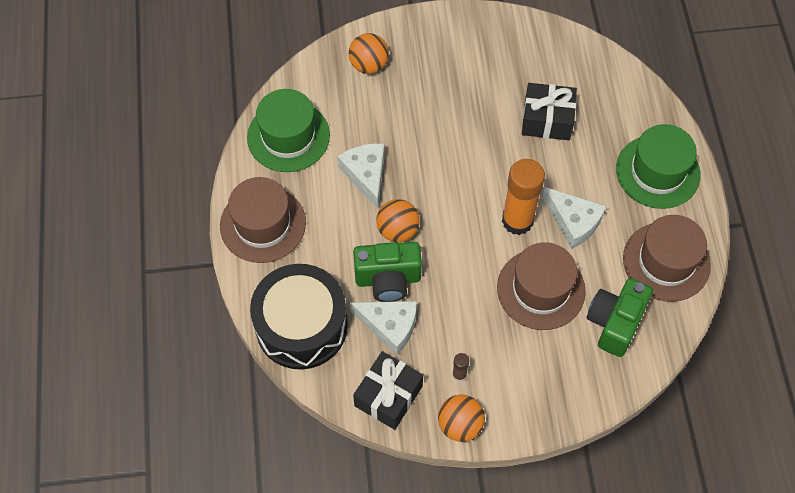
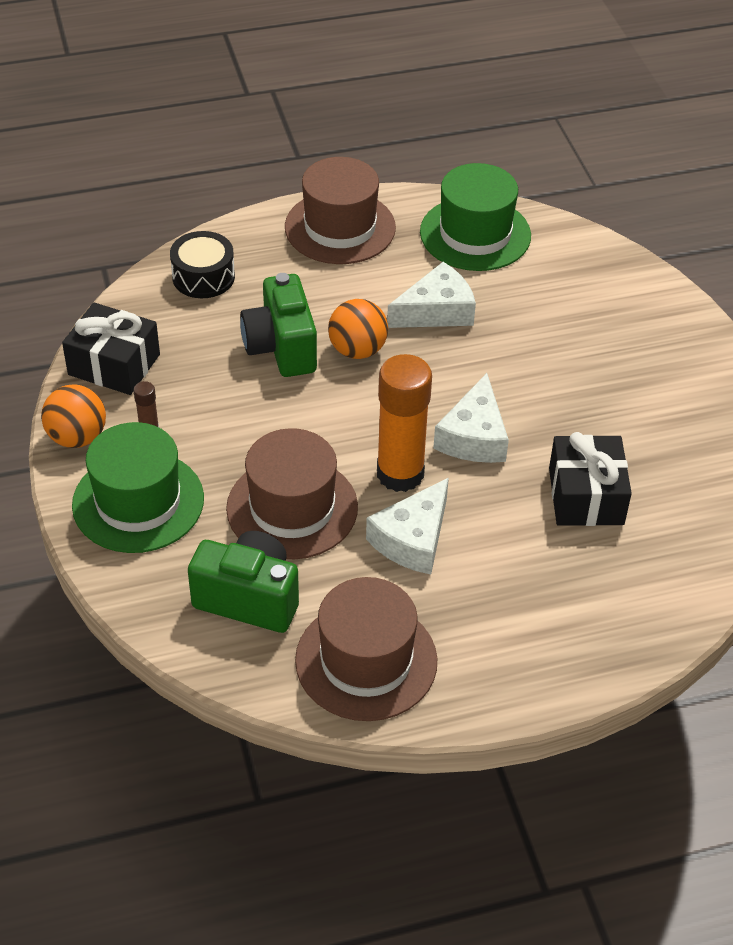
camera: 80 degrees right, 15 degrees down
black drum [250,264,348,370] -> black drum [170,231,235,298], size x0.53
orange ball [349,33,389,74] -> none
white cheese [350,301,417,355] -> white cheese moved to [433,373,509,463]
green hat [616,124,701,209] -> green hat moved to [72,422,204,553]

